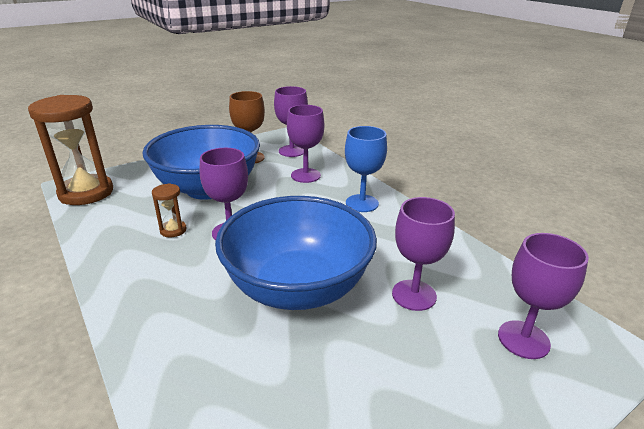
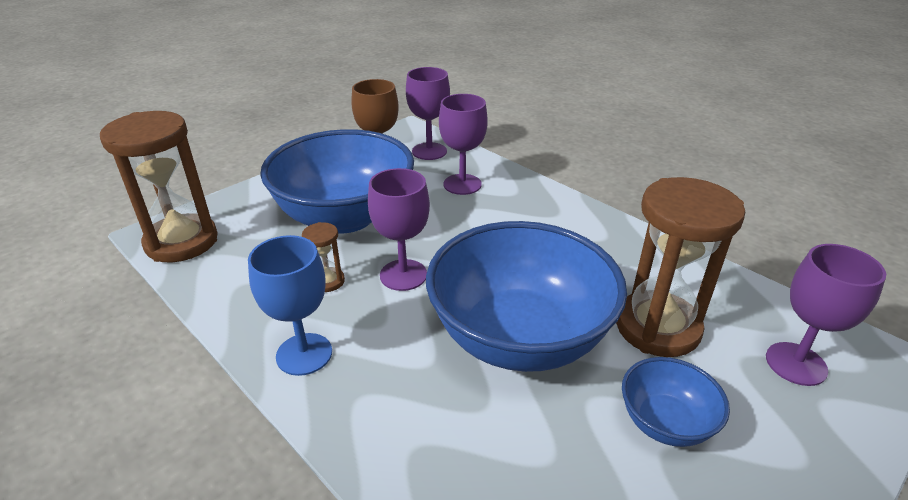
camera: 10 degrees left, 5 degrees up
blue goblet [345,126,387,212] -> blue goblet moved to [248,235,332,376]
purple goblet [392,197,455,311] -> brown hourglass [616,177,745,357]
none -> blue bowl [622,357,730,447]

